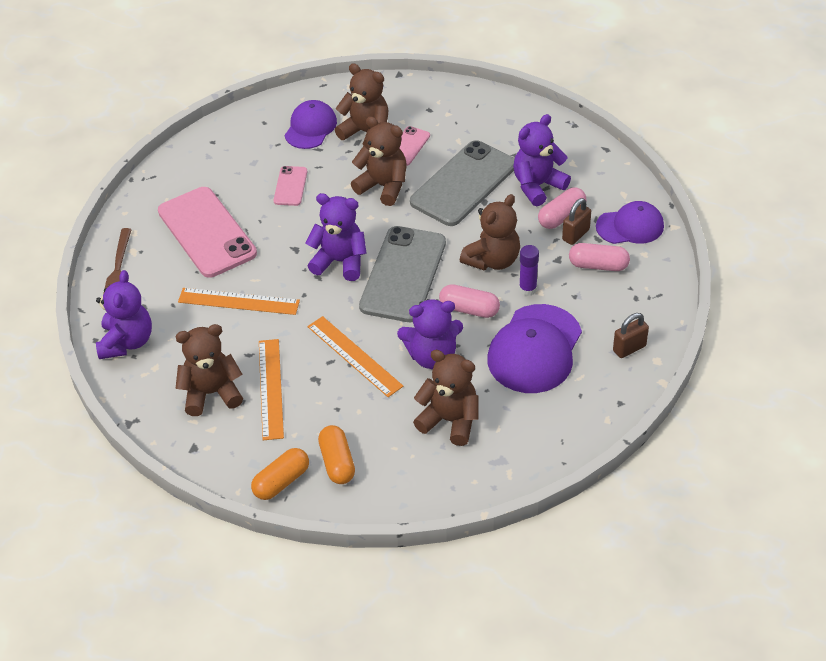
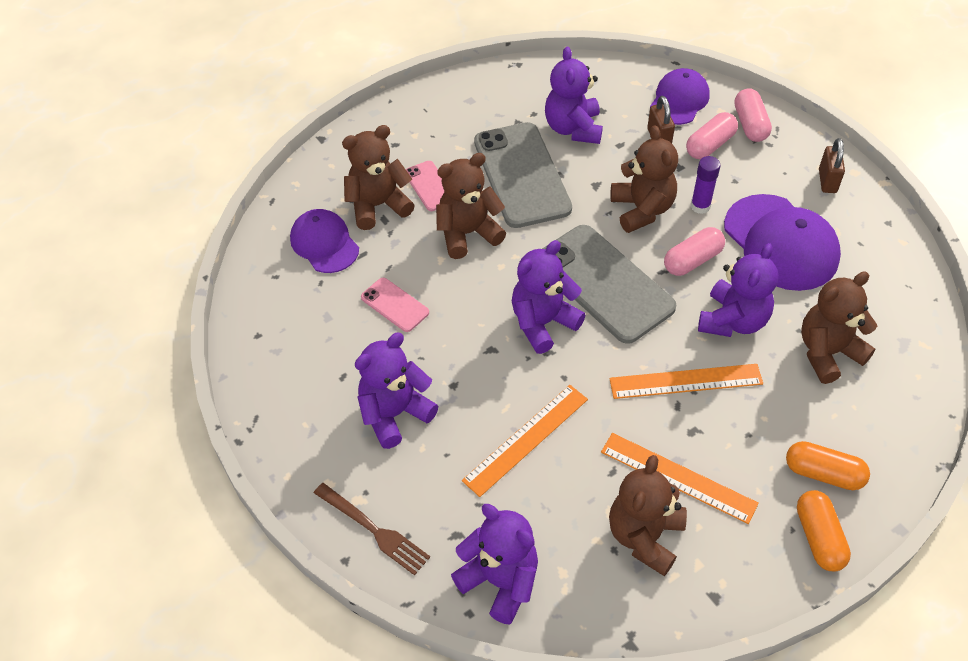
camera: 55 degrees left, 5 degrees up
pink phone [158,187,257,278] -> purple teddy bear [355,333,438,449]
pink capsule [538,187,586,229] -> pink capsule moved to [734,88,772,142]

